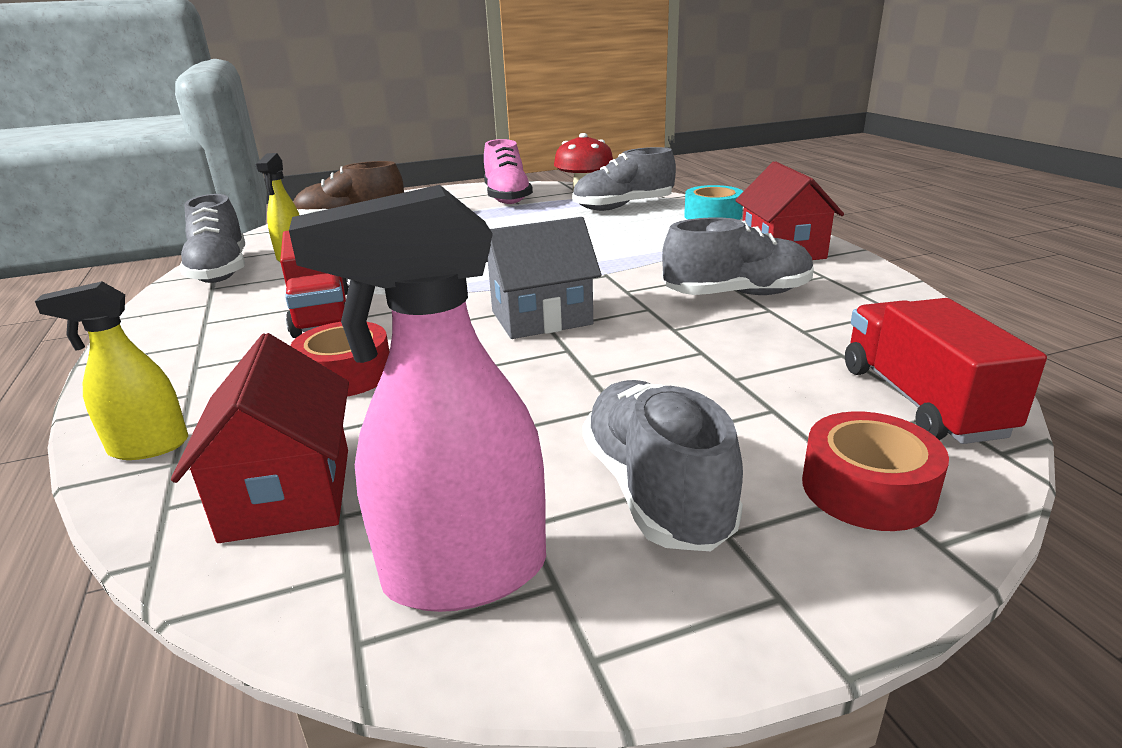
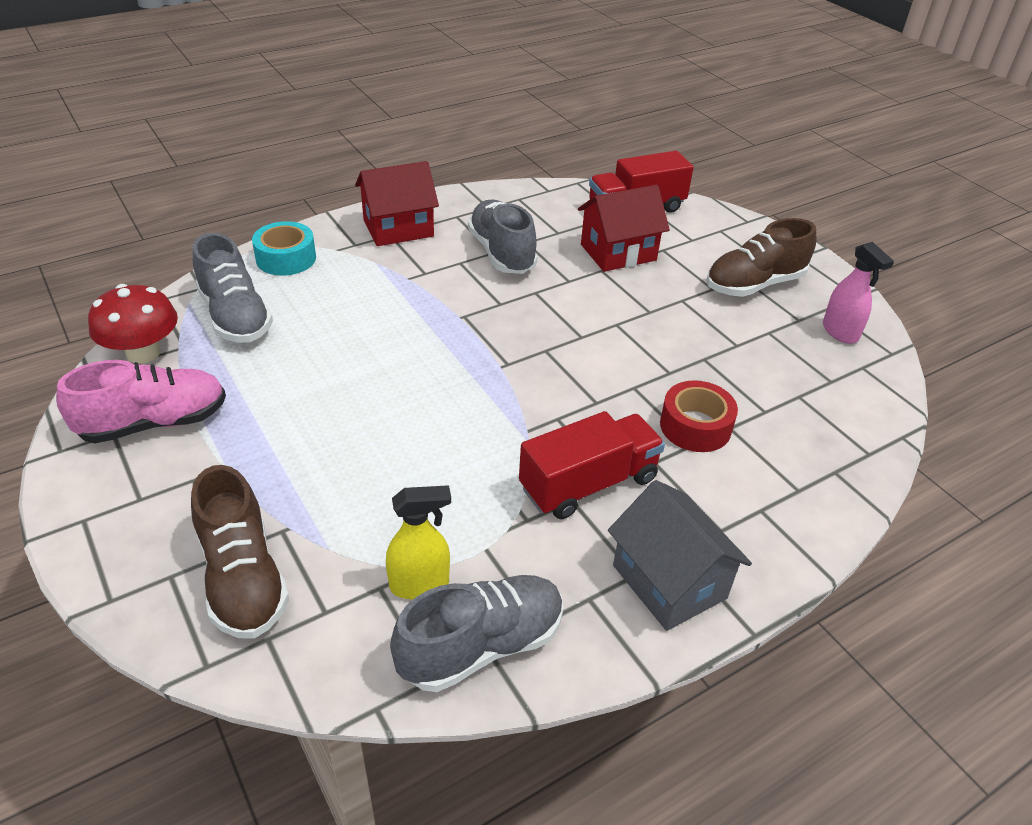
camera: 105 degrees left, 15 degrees up
yellow spray bottle [35,281,188,460] -> none
red house [171,333,349,543] -> red house moved to [578,185,670,272]
pink spray bottle [289,185,546,612] -> pink spray bottle [823,242,894,344], size x0.60
grey house [486,217,601,339] -> grey house moved to [608,480,752,631]
grey shoe [582,380,743,551] -> brown shoe [706,218,816,297]
red tape [802,411,949,531] -> none

